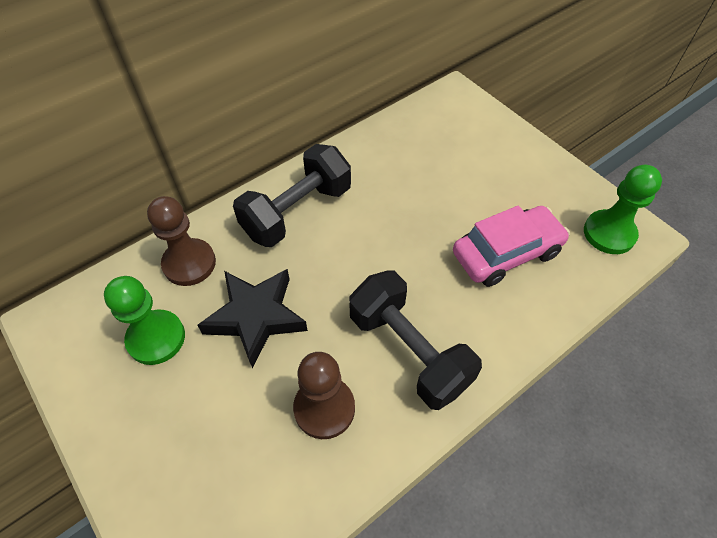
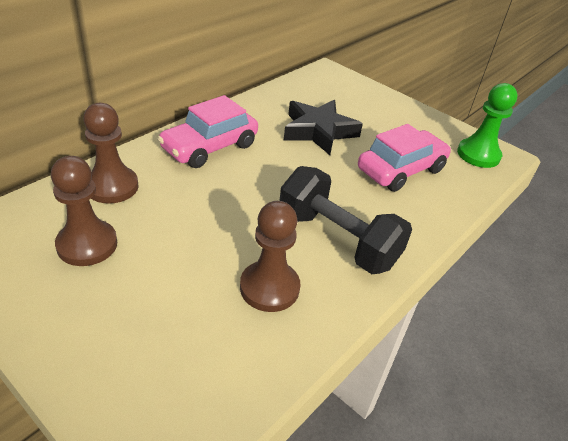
camera: 15 degrees left, 15 degrees down
green pawn [104,276,185,365] -> brown pawn [51,156,117,266]
black star [197,269,308,368] -> black star moved to [284,100,363,155]
black dumbbell [233,144,351,247] -> pink car [158,95,258,168]

